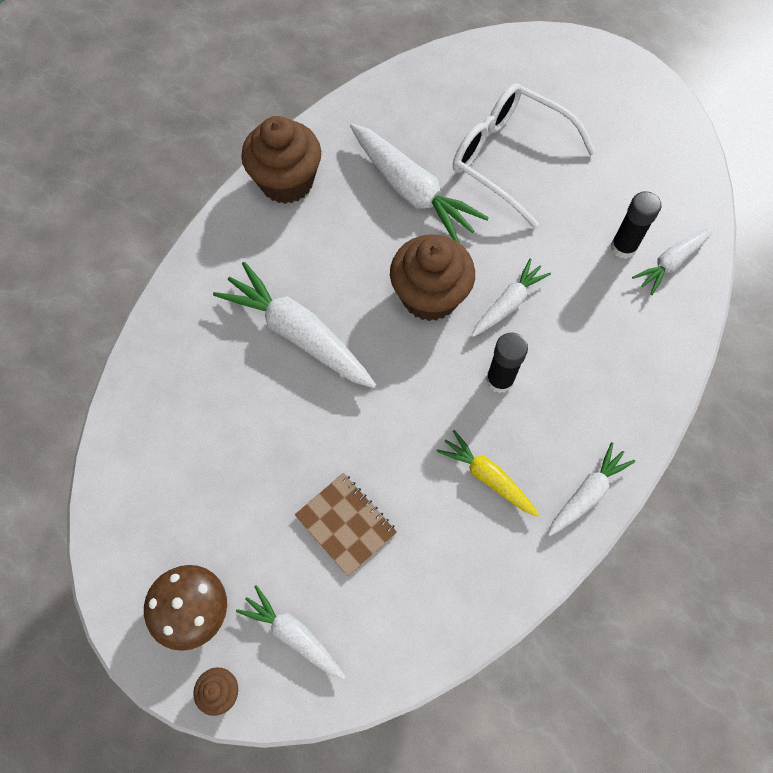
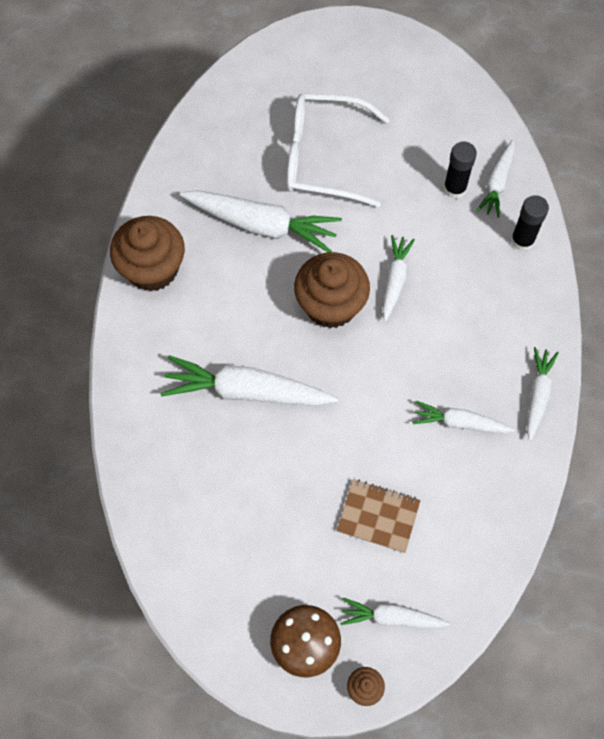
camera: 30 degrees left, 0 degrees up
yellow carrot [436,430,539,517] -> white carrot [413,400,515,433]
black glue stick [486,333,528,393] -> black glue stick moved to [511,195,549,251]

